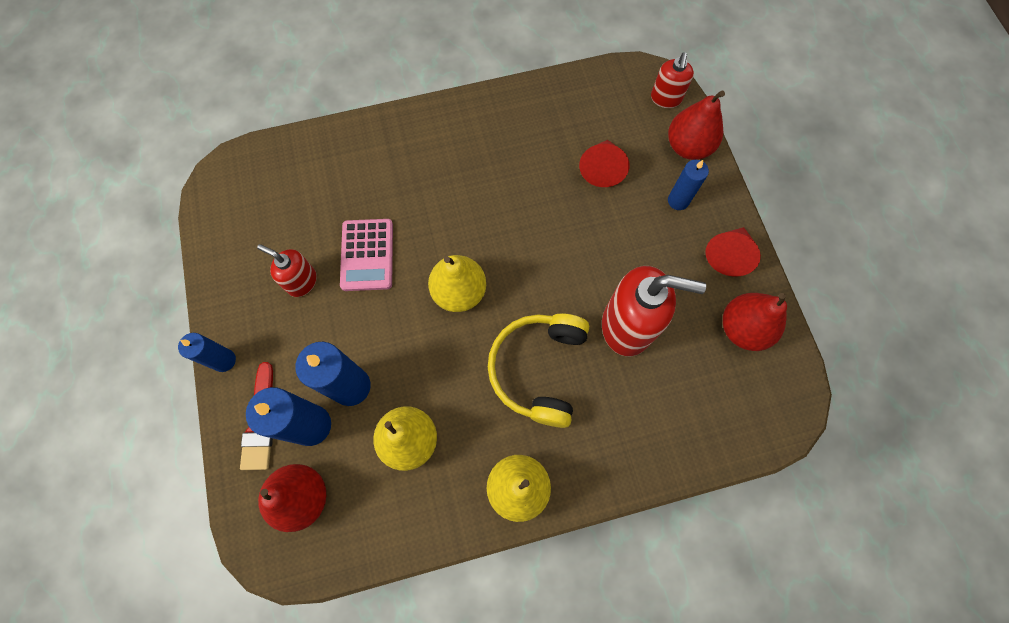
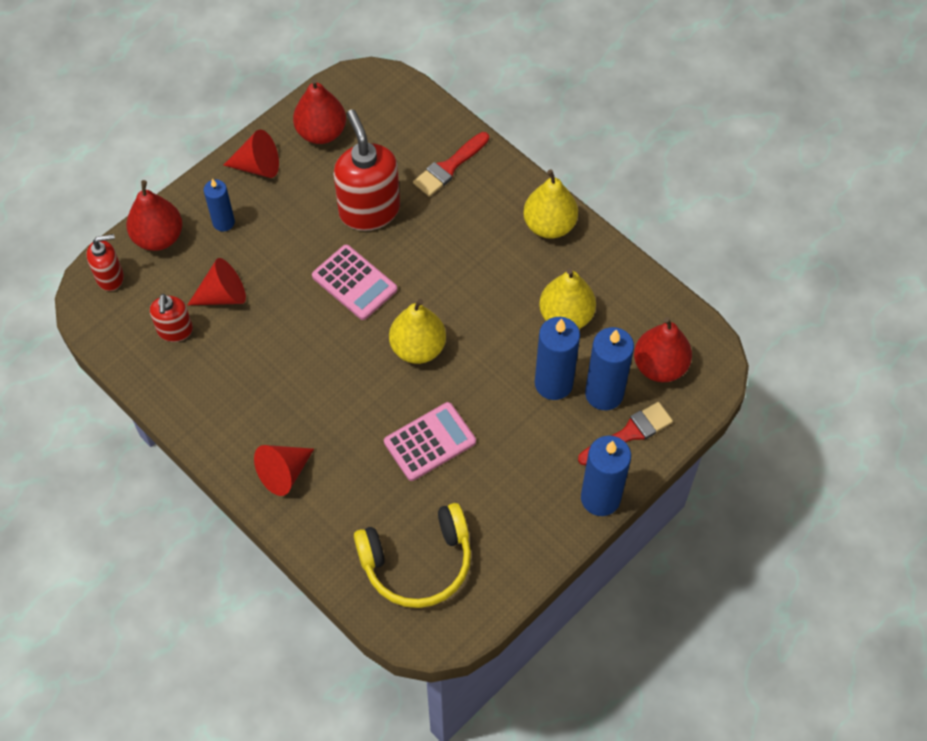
camera: 120 degrees left, 10 degrees down
blue candle [178,333,236,372] -> blue candle [581,436,631,516], size x1.63
red soap dispenser [257,244,317,297] -> red soap dispenser moved to [150,294,193,342]
yellow headphones [488,314,589,428] -> yellow headphones moved to [354,503,471,608]
none -> red cone [254,445,314,496]
none -> pink calculator [312,245,397,320]
none -> red brush [413,132,489,197]

